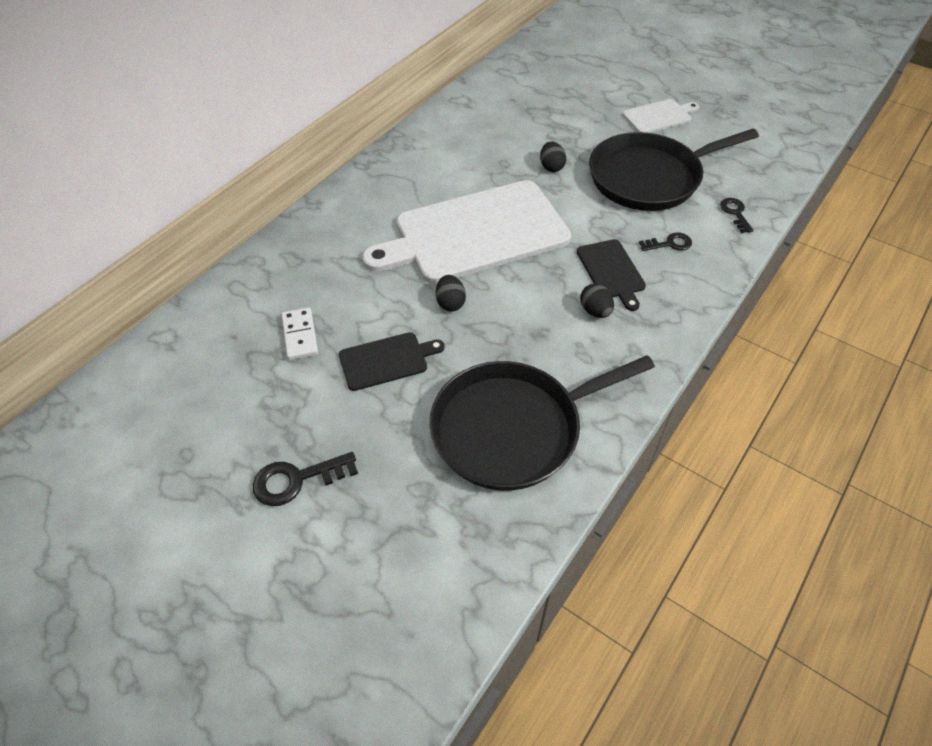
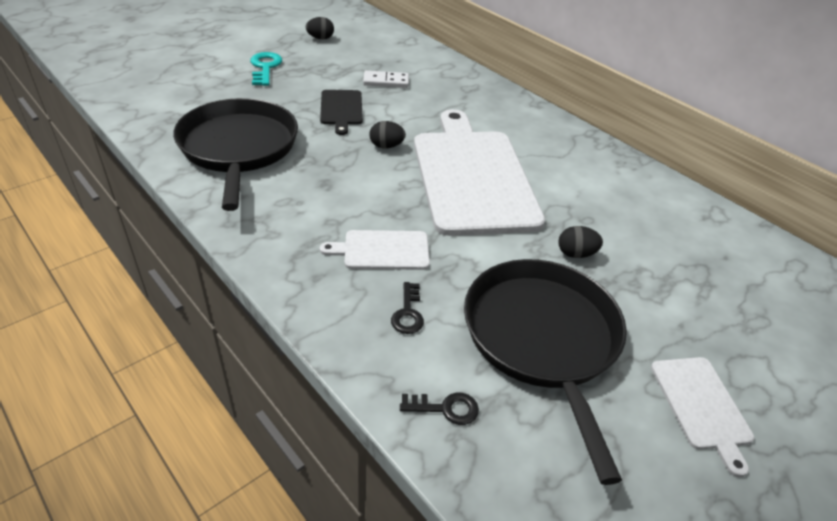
camera: 100 degrees right, 10 degrees down
black key [253,452,358,506] -> turquoise key [250,52,282,86]
black cutting board [577,239,646,311] -> white cutting board [320,230,430,270]
black egg [580,284,614,318] -> black egg moved to [306,17,334,39]

